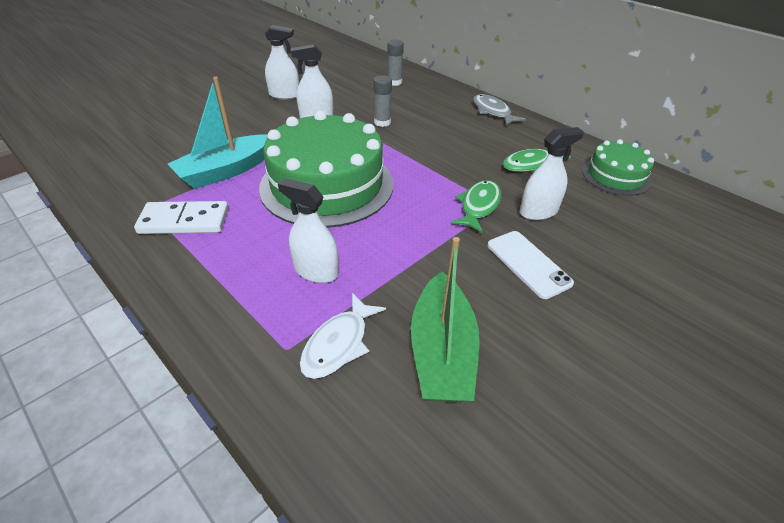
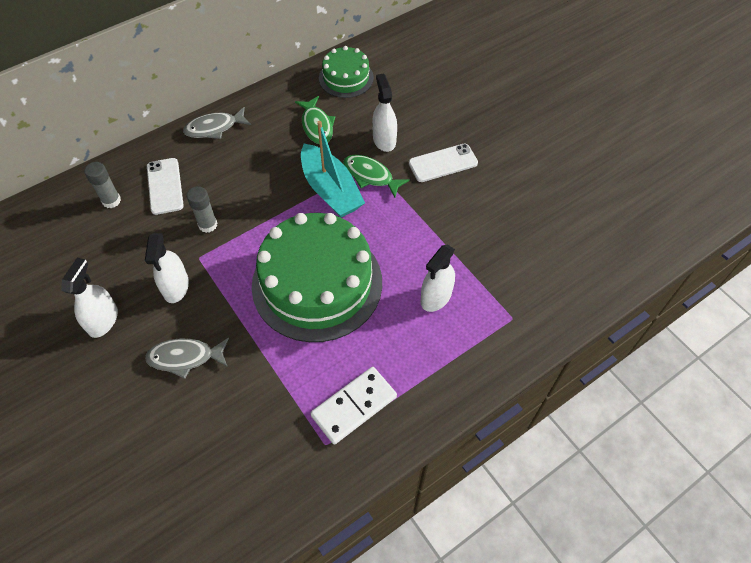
camera: 80 degrees left, 15 degrees up
white domino [134,201,229,234] -> white domino turned 45 degrees clockwise [310,367,397,444]
turquoise boat [168,77,267,189] -> turquoise boat moved to [301,121,365,217]
white fish [300,293,386,379] -> none
green boat [411,237,480,402] -> none
none -> grey fish [145,338,229,379]
none -> white phone [147,158,184,215]

